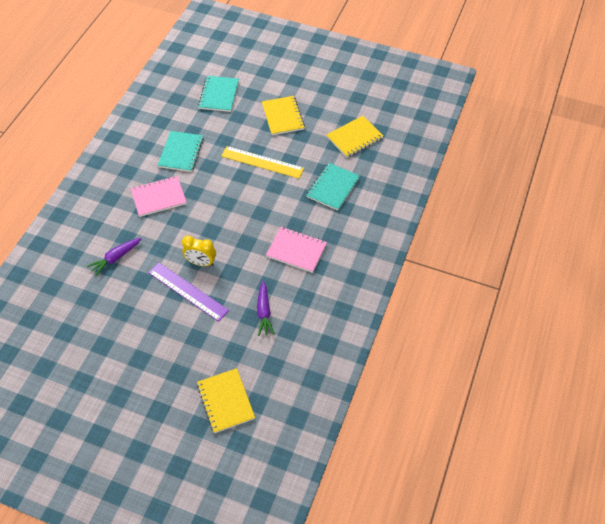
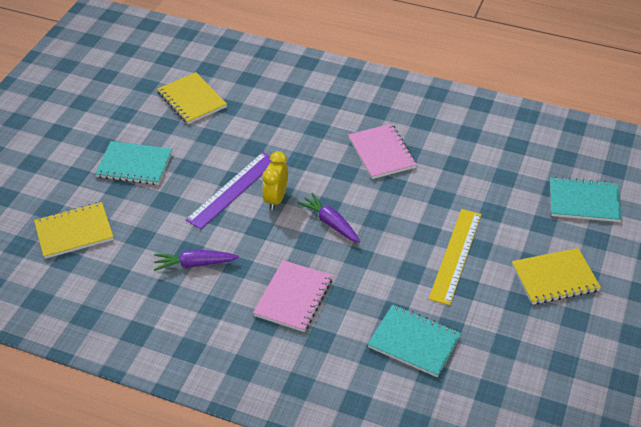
camera: 90 degrees right, 10 degrees down
purple carrot [87,238,142,276] -> purple carrot moved to [298,193,360,243]
turquoise notebook [158,131,204,172] -> turquoise notebook moved to [95,141,172,185]
yellow notebook [327,116,383,158] -> yellow notebook moved to [157,72,227,124]

